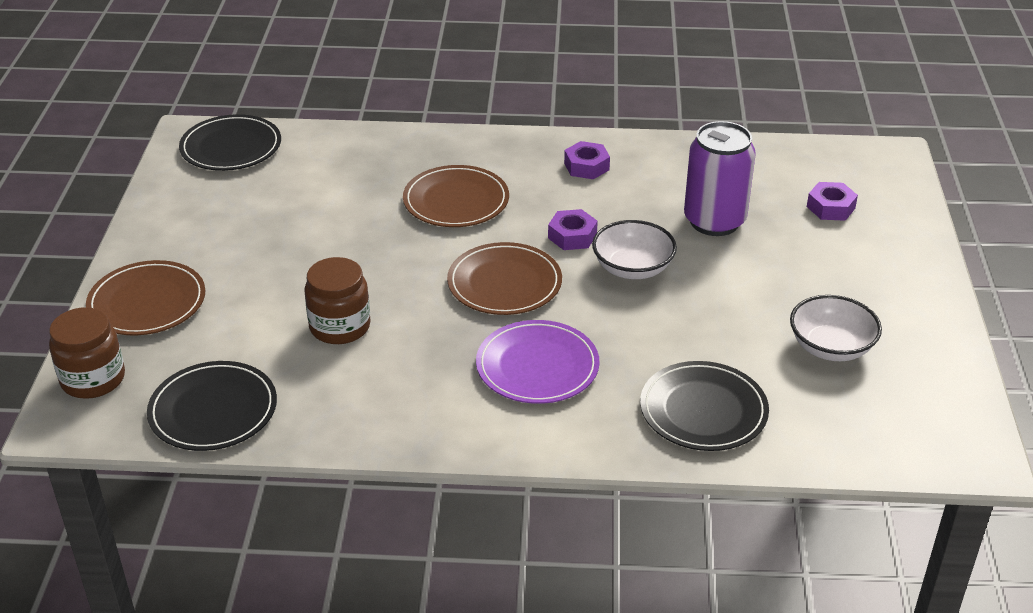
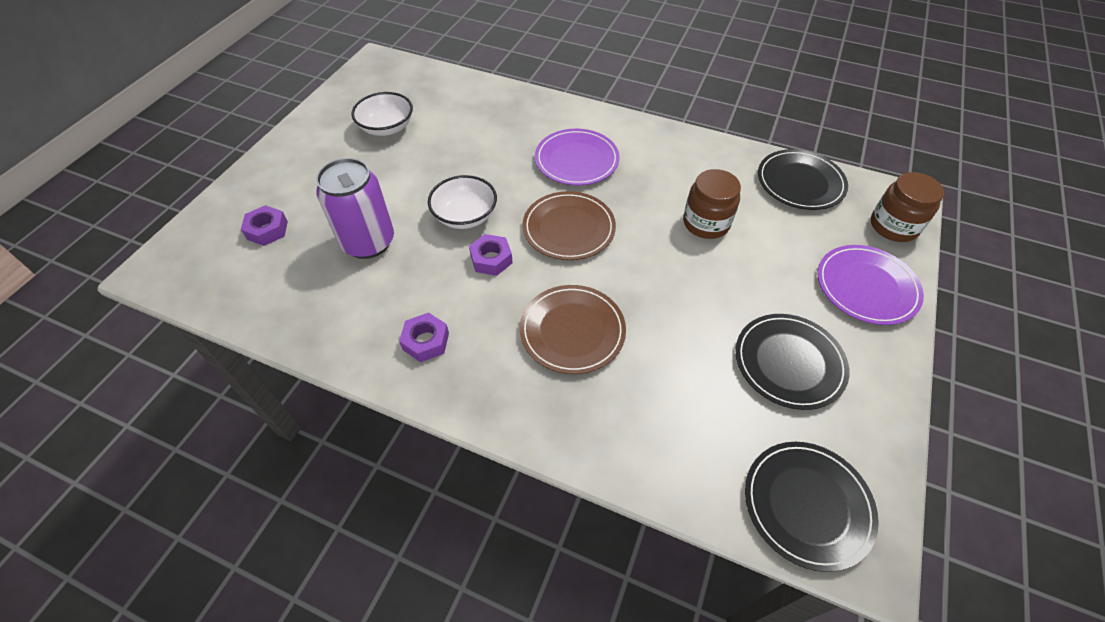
camera: 160 degrees left, 15 degrees up
brown plate [86,260,205,336] -> purple plate [817,245,924,325]
black plate [640,361,769,451] -> black plate moved to [735,314,850,410]

